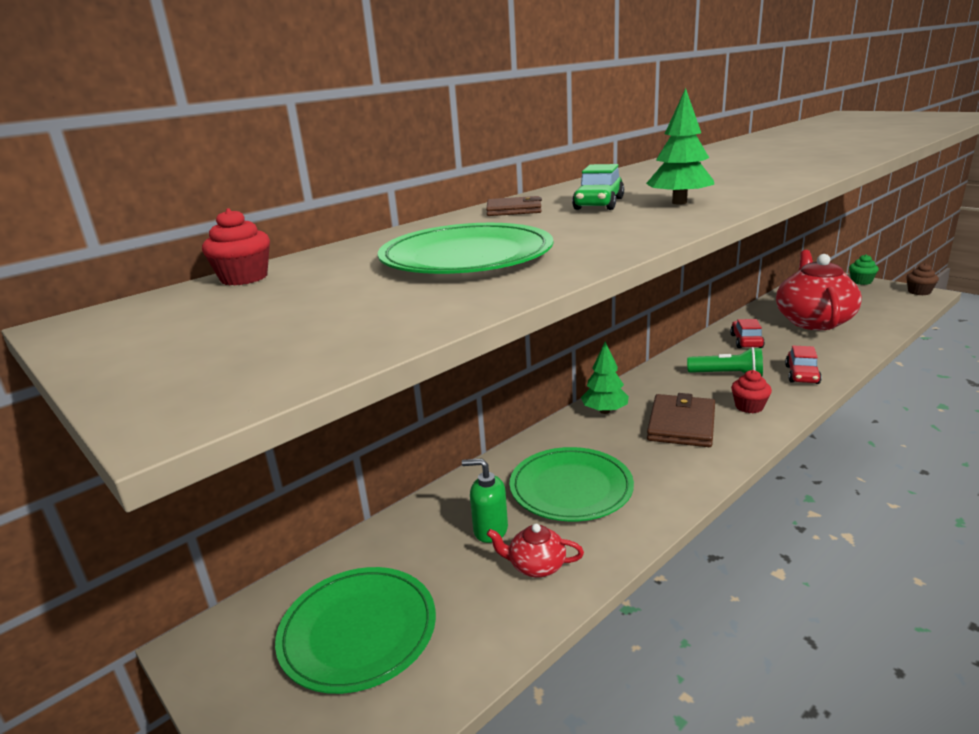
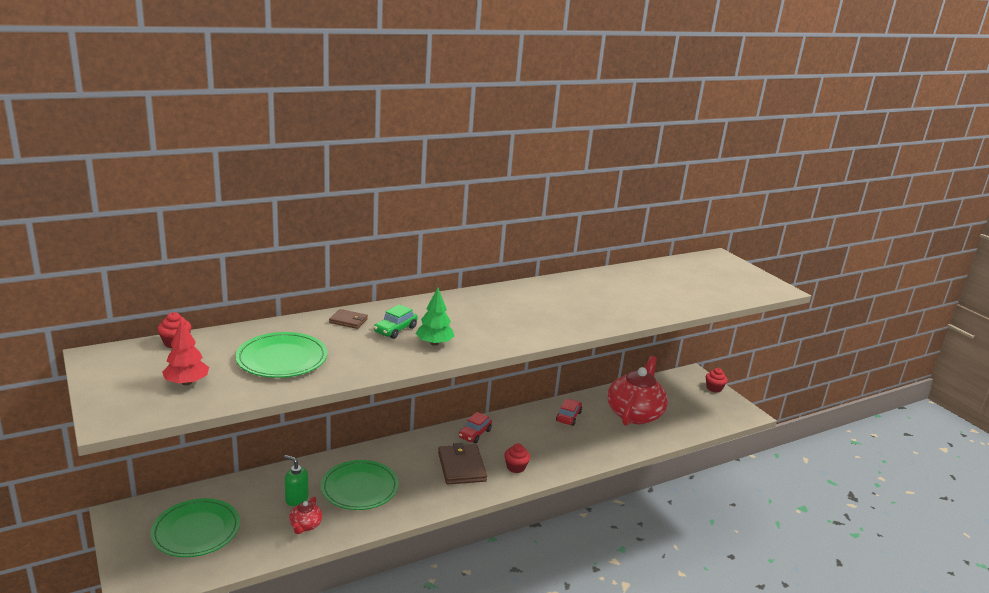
camera: 10 degrees right, 0 degrees up
red teapot [486,524,584,577] -> red teapot turned 105 degrees counterclockwise [289,497,322,534]
green tree [581,342,629,414] -> none
brown wallet [647,393,715,447] -> brown wallet turned 45 degrees counterclockwise [438,443,487,484]
green flashlight [687,347,763,377] -> none
red car [785,346,822,384] -> red car moved to [459,412,492,443]
green cupcake [849,254,879,285] -> red cupcake [706,368,728,393]
brown cupcake [906,263,939,295] -> none
none -> red tree [162,320,209,385]

